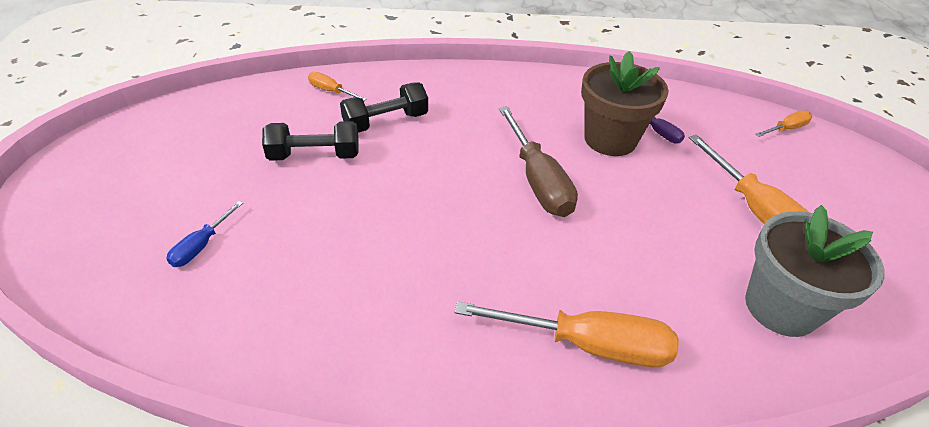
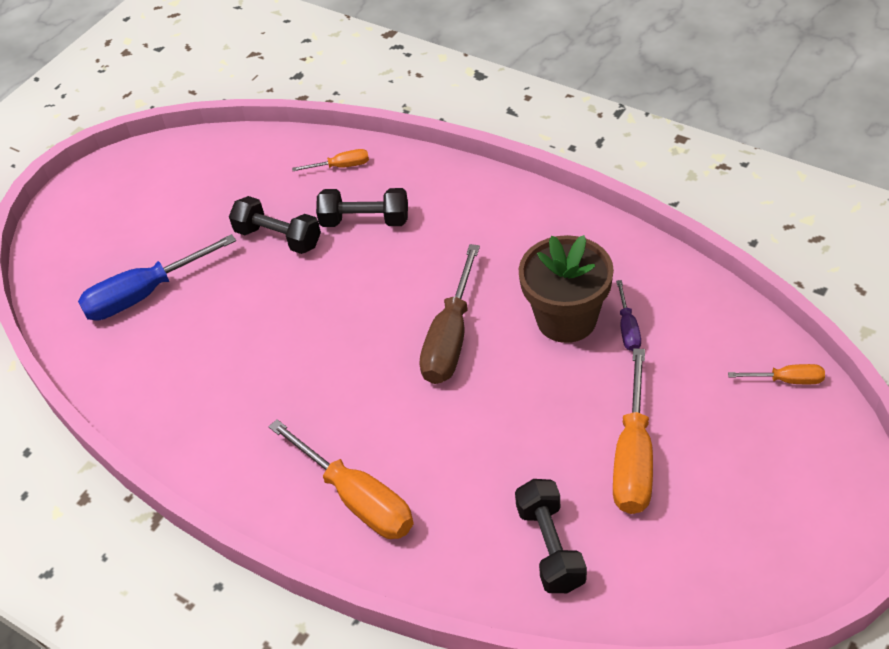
camera: 40 degrees right, 5 degrees up
blue screwdriver [166,201,243,267] -> blue screwdriver [78,234,236,321], size x1.99
orange screwdriver [308,72,367,101] -> orange screwdriver turned 105 degrees clockwise [292,149,369,171]
grey flower pot [745,205,885,337] -> black dumbbell [515,479,587,593]

